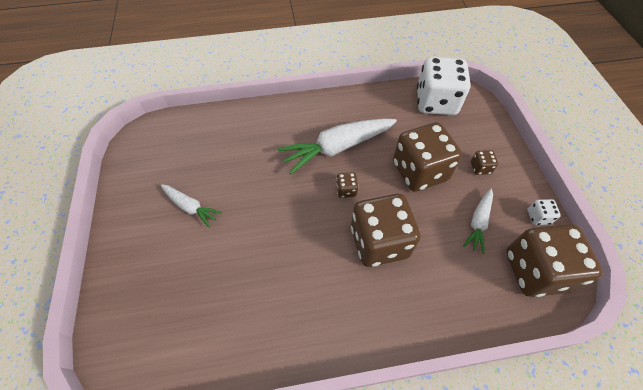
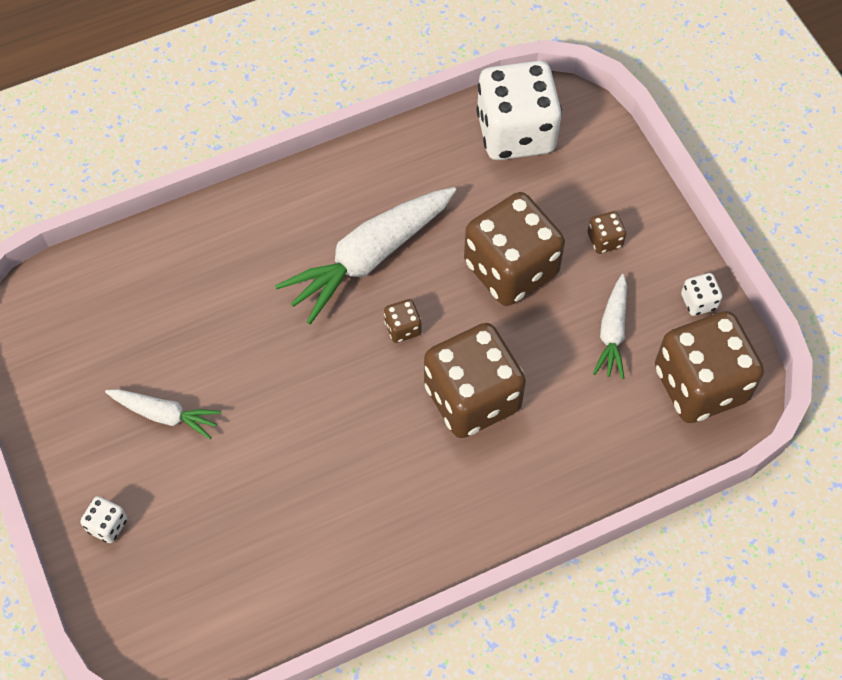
camera: 15 degrees left, 5 degrees up
none -> white dice [80,496,127,543]

